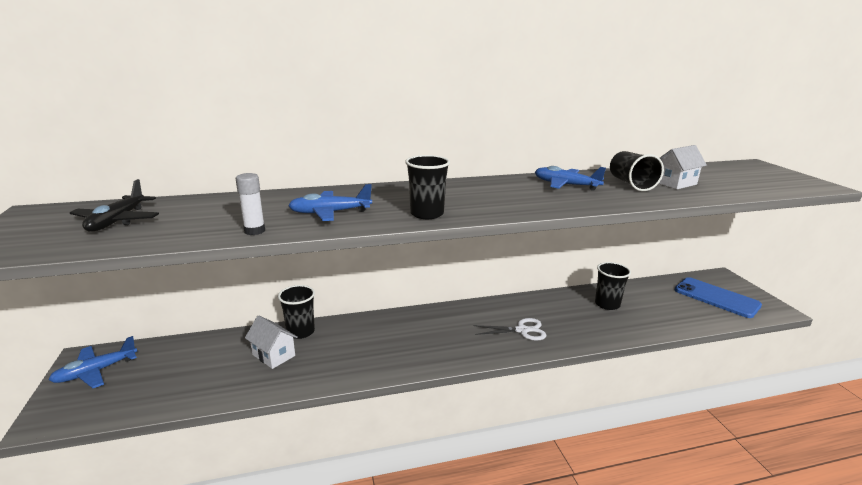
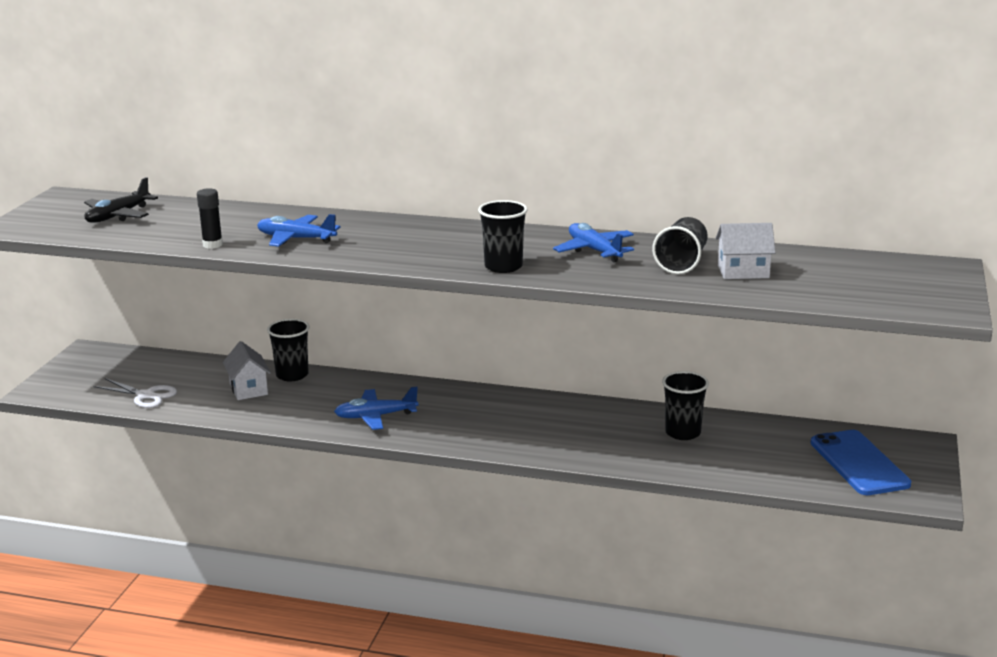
camera: 30 degrees right, 0 degrees up
blue plane [48,336,137,388] -> blue plane moved to [334,387,418,430]
white glue stick [236,173,265,235] -> black glue stick [197,188,223,249]
black cup [405,155,450,219] -> black cup moved to [478,200,528,273]
white scissors [473,318,547,341] -> white scissors moved to [93,378,177,408]

